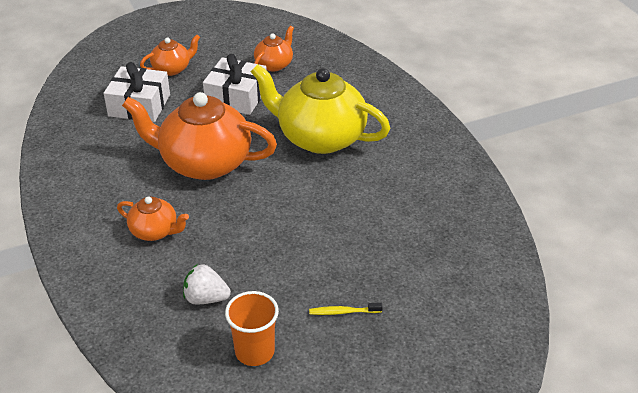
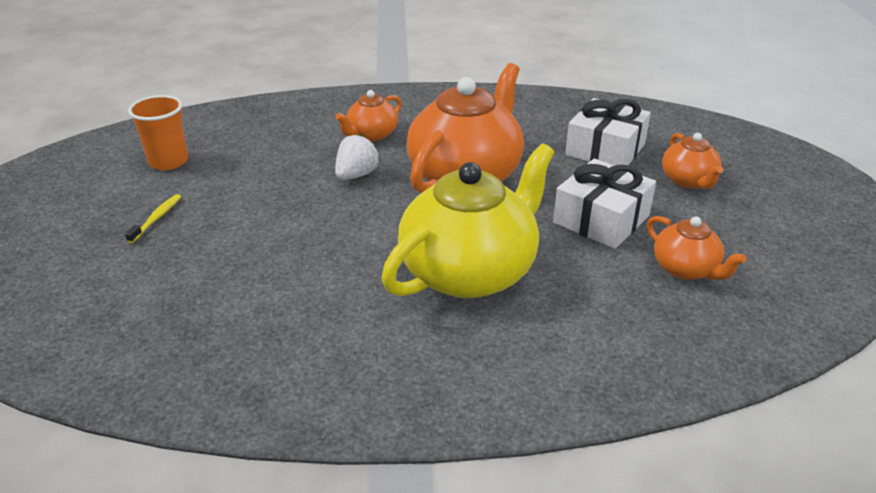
camera: 110 degrees right, 5 degrees down
white strawberry [183,264,231,304] -> white strawberry moved to [335,134,380,180]

